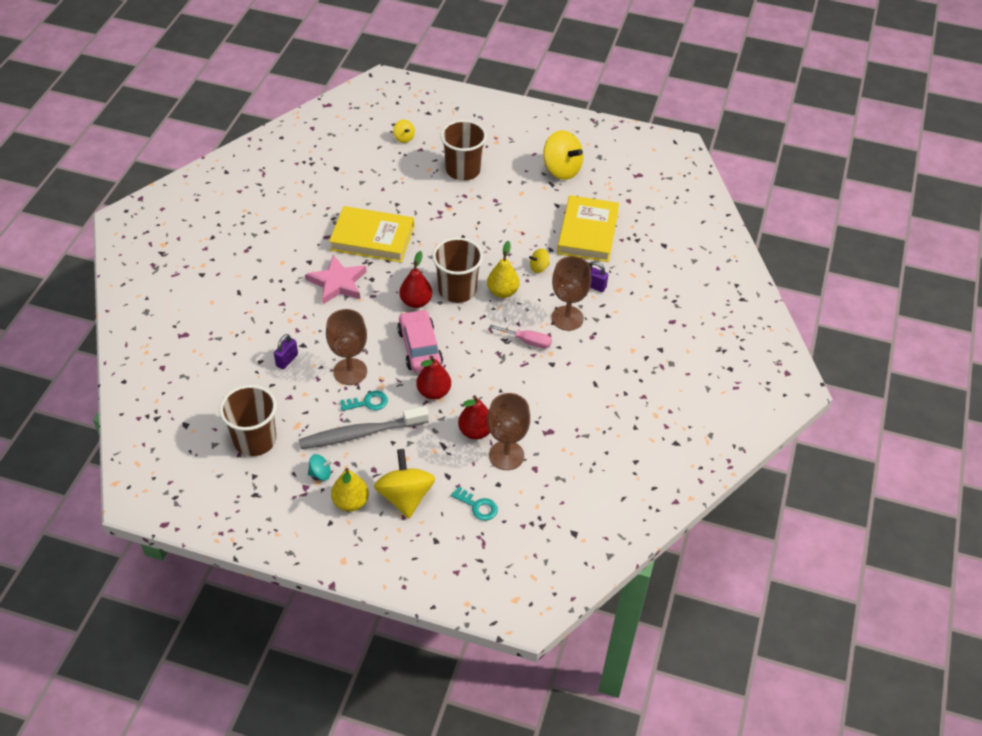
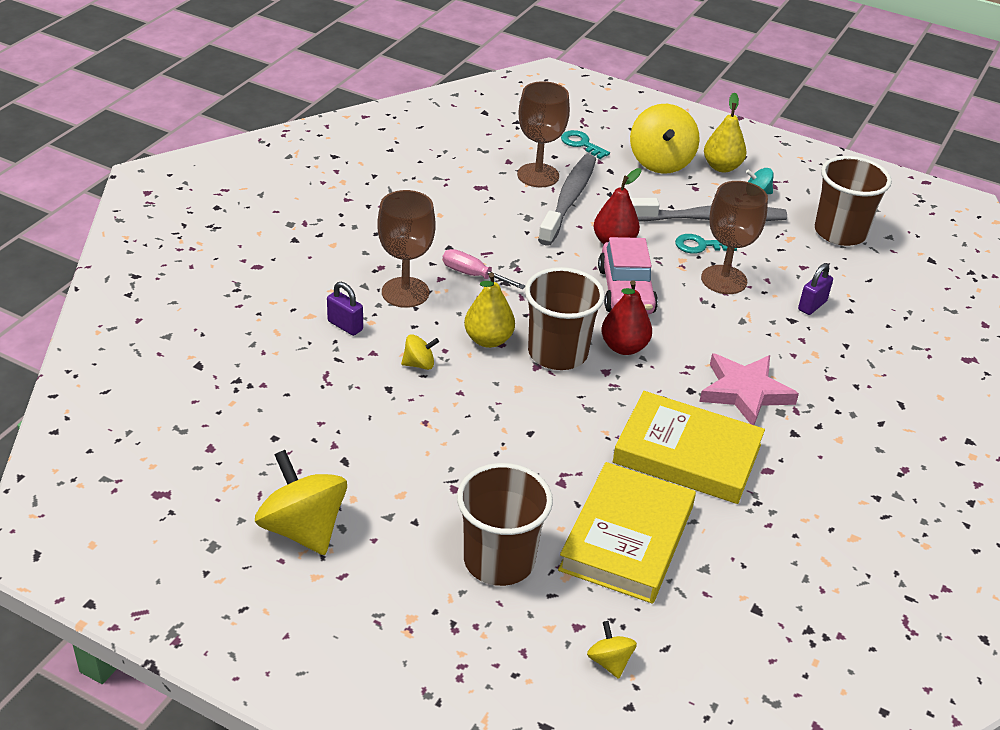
camera: 170 degrees left, 10 degrees down
red pear [458,395,490,440] -> grey toothbrush [538,154,596,246]
yellow book [557,195,619,262] -> yellow book moved to [558,462,696,604]

